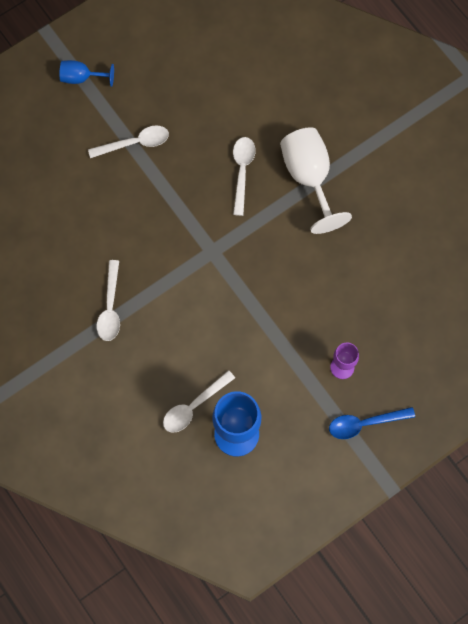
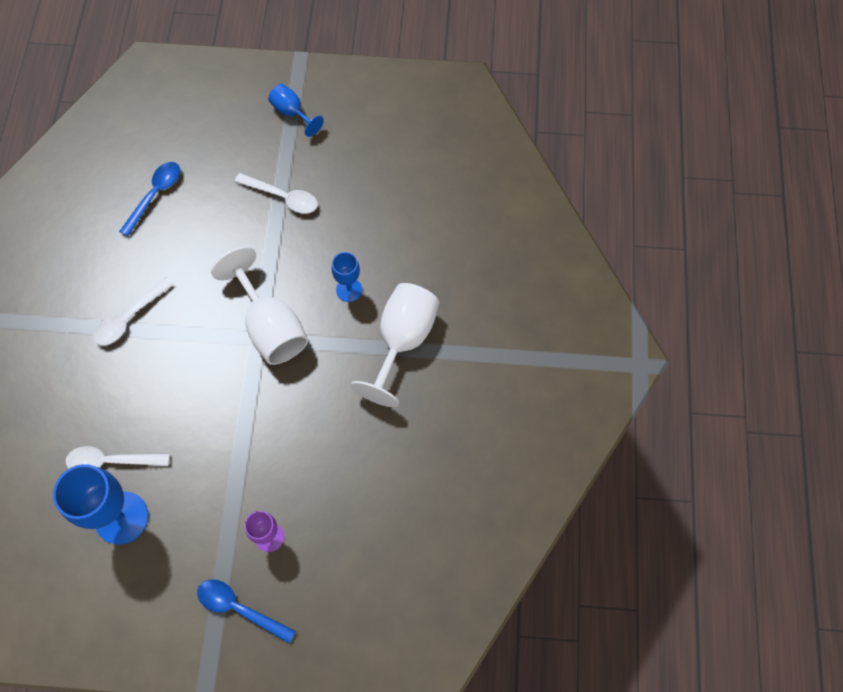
camera: 40 degrees right, 5 degrees down
white spoon [233,137,256,216] -> blue goblet [331,252,362,302]
none -> blue spoon [119,162,180,236]
none -> white goblet [211,246,308,365]

